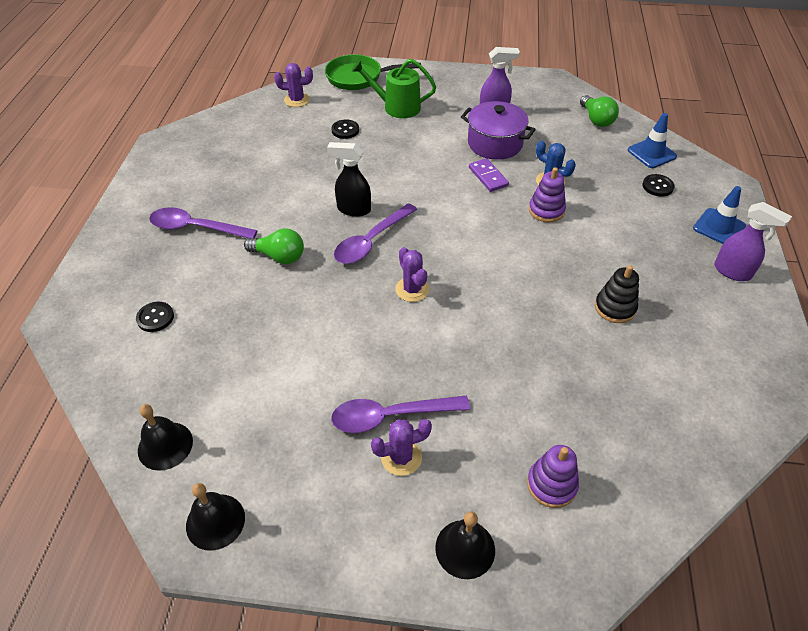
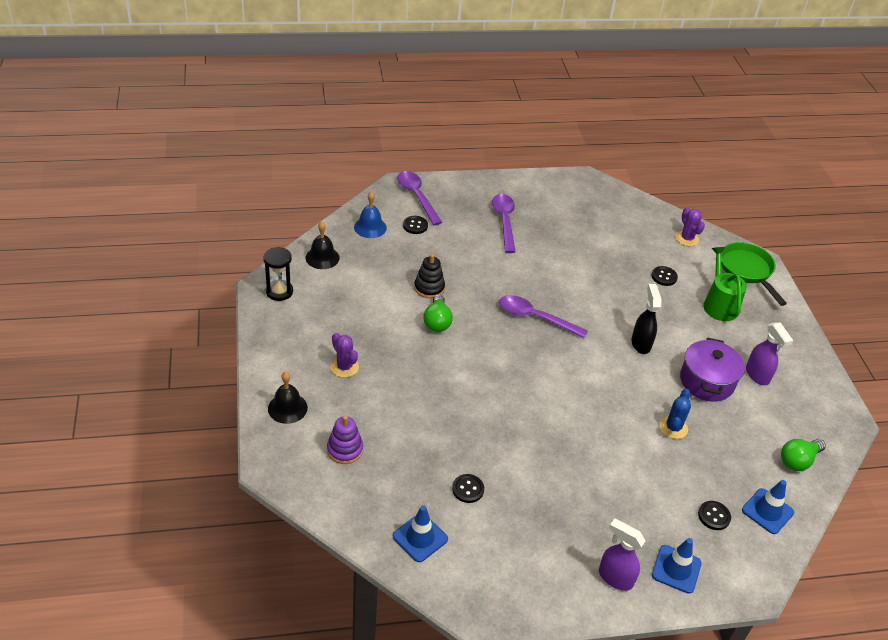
camera: 70 degrees right, 5 degrees down
black bell [186,483,245,551] -> black hourglass [263,247,293,301]
green light bulb [244,228,304,264] -> green light bulb moved to [423,294,453,332]
black spray bottle [327,142,371,217] -> black spray bottle moved to [631,284,661,354]
purple spoon [331,396,470,433] -> purple spoon moved to [397,171,442,225]
purple cactus [395,247,429,302] -> none
purple domino [469,158,509,192] -> none
purple stacking toy [529,167,566,222] -> none
black stacking toy [595,265,639,323] -> black stacking toy moved to [414,254,445,298]
purple spray bottle [714,202,792,281] -> purple spray bottle turned 105 degrees clockwise [599,518,646,591]
none -> blue bell [354,191,387,238]
none -> blue traffic cone [393,505,448,562]
none -> black button [452,474,484,503]

